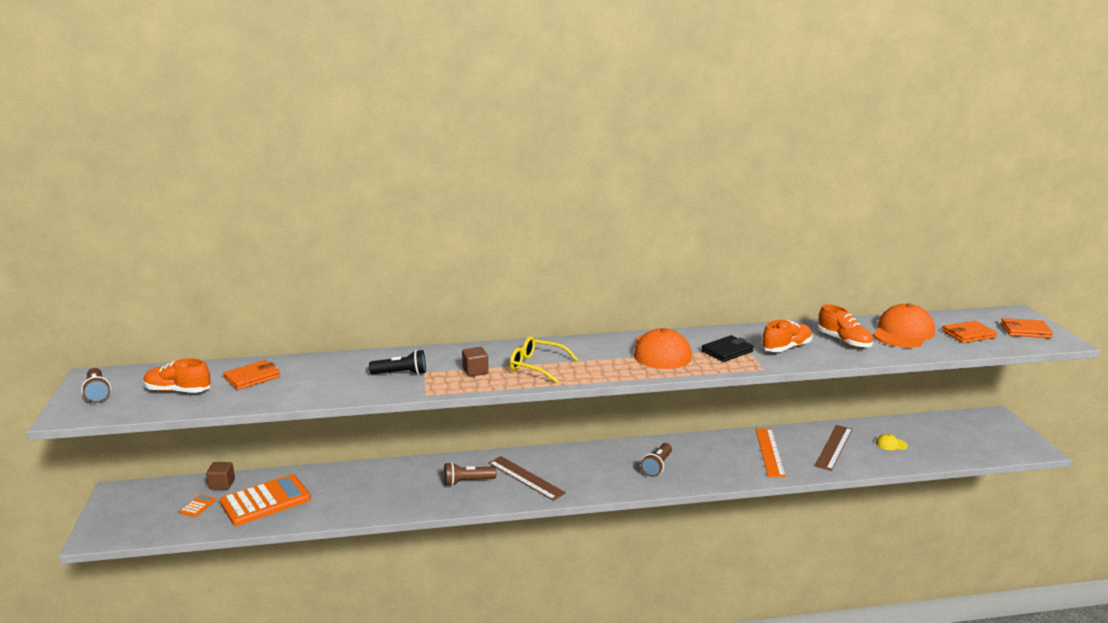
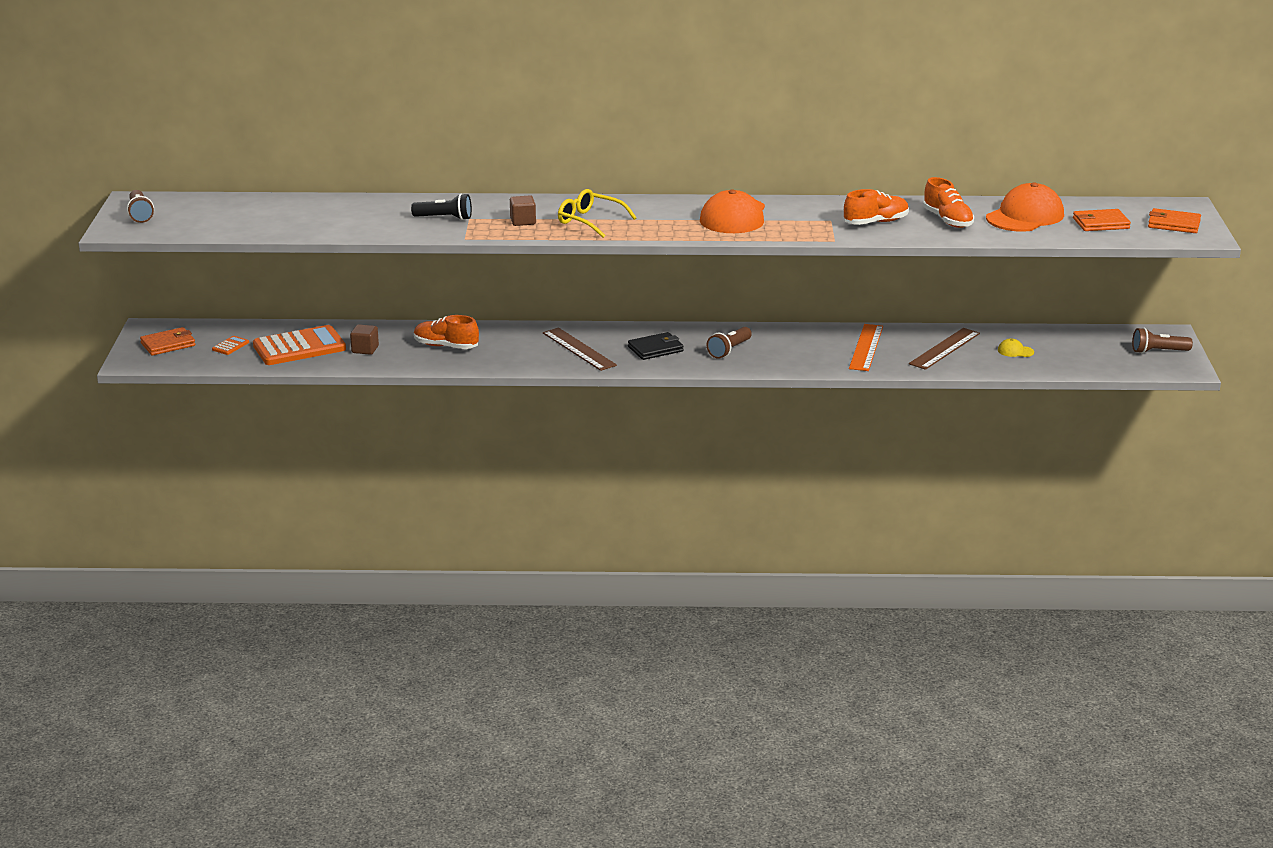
camera: 10 degrees right, 5 degrees up
orange shoe [144,358,211,393] -> orange shoe moved to [414,315,479,349]
brown cube [206,462,235,490] -> brown cube moved to [350,324,379,355]
orange wallet [223,360,280,390] -> orange wallet moved to [140,327,195,356]
brown flashlight [444,462,496,486] -> brown flashlight moved to [1132,328,1193,354]
black wallet [701,335,754,362] -> black wallet moved to [628,332,684,360]

